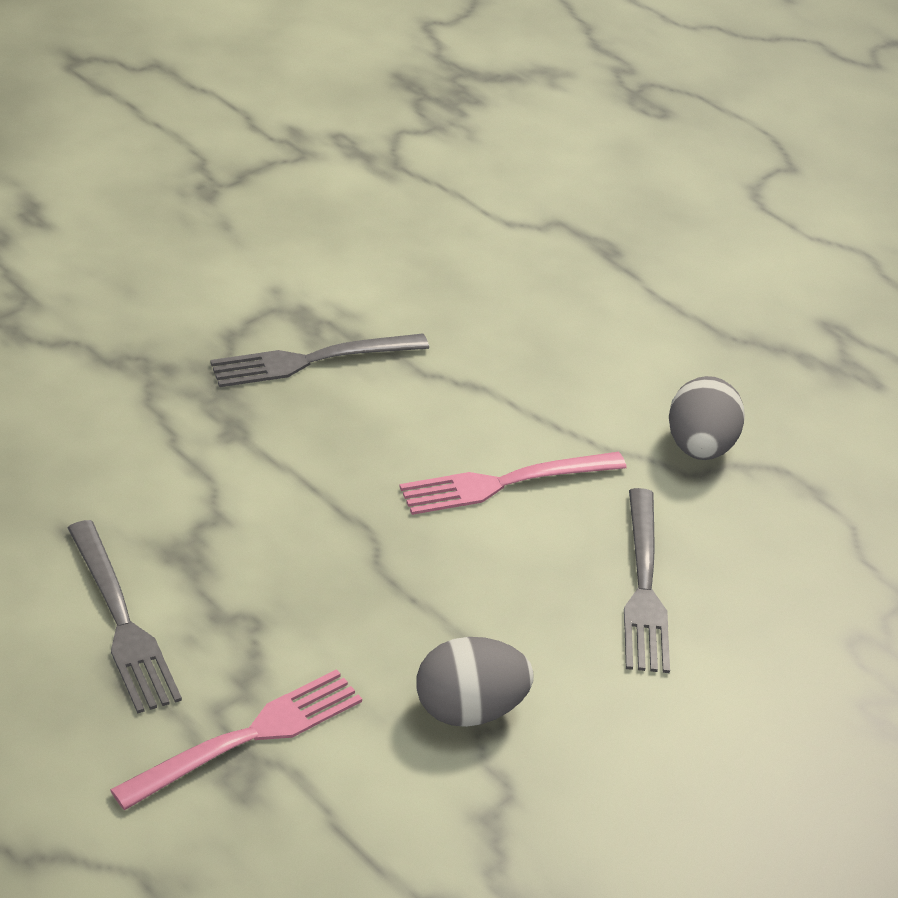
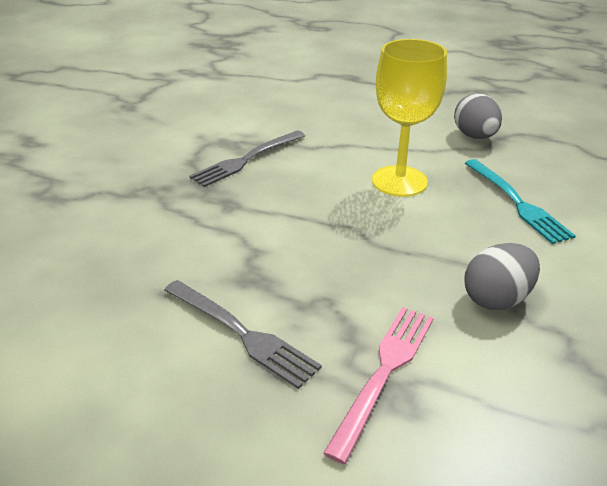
camera: 20 degrees left, 5 degrees down
pink fork [399,452,627,515] -> yellow goblet [372,39,447,197]
grey fork [624,488,670,673] -> turquoise fork [465,159,576,244]

